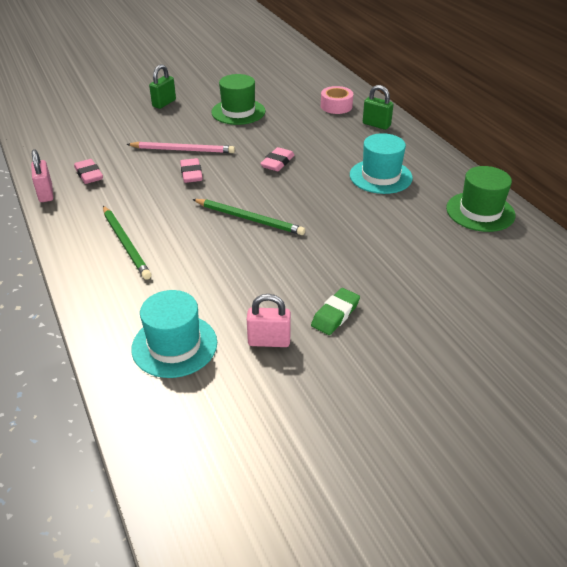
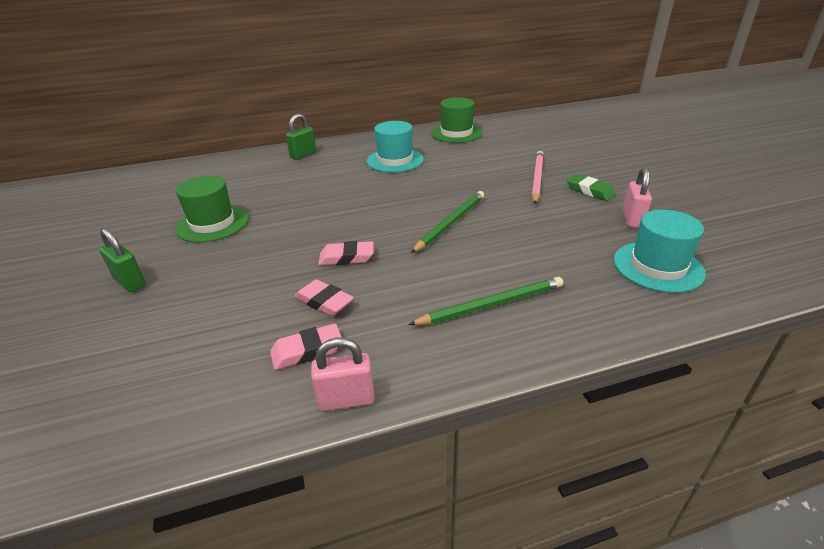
camera: 80 degrees left, 5 degrees down
pink pencil [126,142,235,153] -> pink pencil moved to [531,151,544,204]
pink eraser [260,147,295,171] -> pink eraser moved to [295,279,354,316]
pink tape [321,86,353,114] -> none

